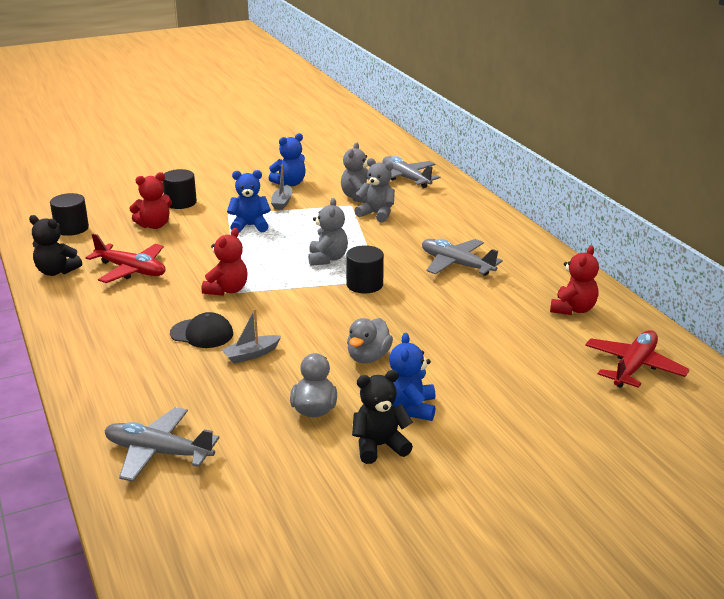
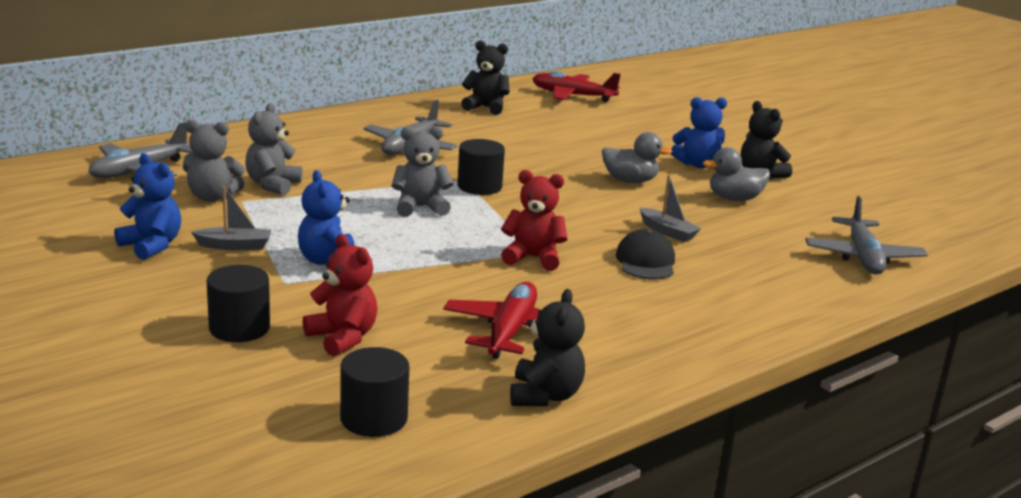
camera: 105 degrees left, 5 degrees down
red teddy bear [550,246,599,315] -> black teddy bear [461,40,510,115]

